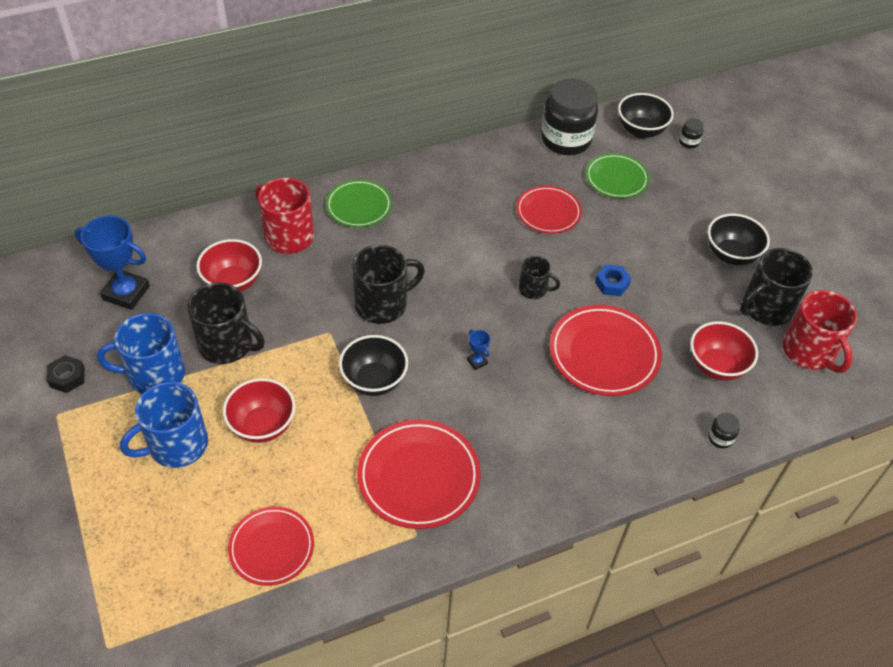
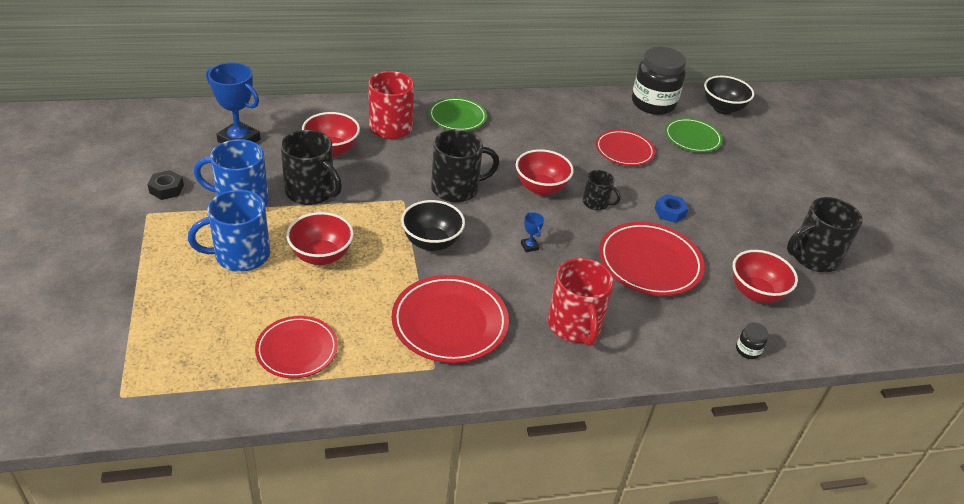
camera: 10 degrees right, 10 degrees down
black jar [679,118,704,148] -> none
black bowl [708,214,770,265] -> none
red mug [782,290,857,373] -> red mug moved to [547,258,614,346]
none -> red bowl [516,149,574,195]

